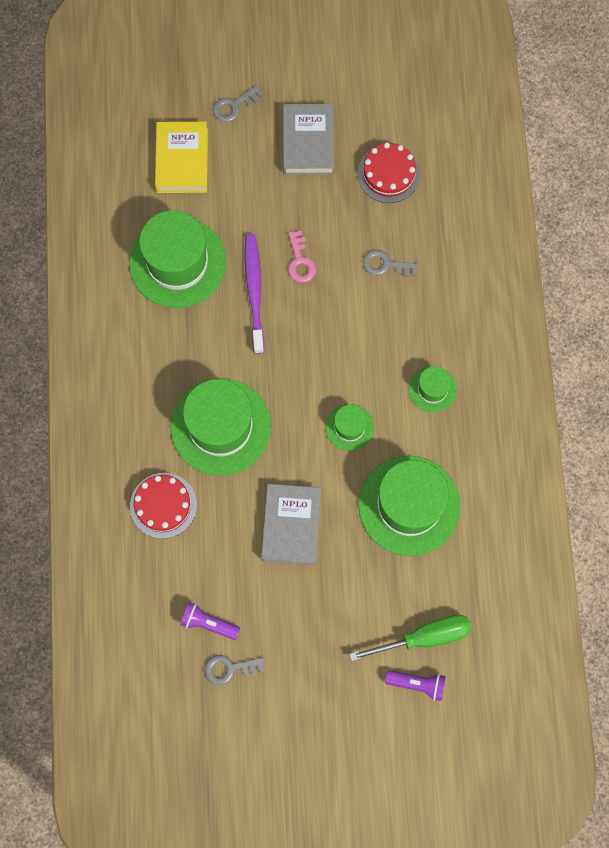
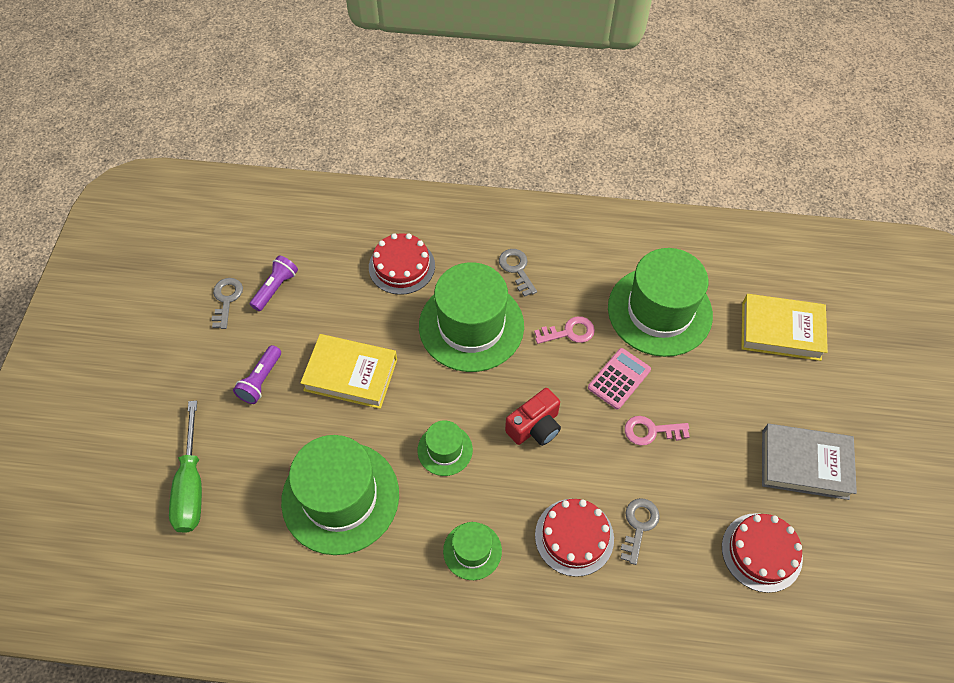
camera: 100 degrees right, 15 degrees down
grey key [213,85,263,122] -> grey key moved to [499,249,537,297]
purple toothbrush [244,234,264,354] -> pink calculator [588,348,651,409]
grey book [261,484,321,565] -> yellow book [300,334,397,409]
purple flashlight [385,670,446,701] -> purple flashlight moved to [233,345,281,404]
none -> red camera [505,388,561,446]
none -> pink key [534,316,595,344]
none -> red cake [535,499,614,577]

